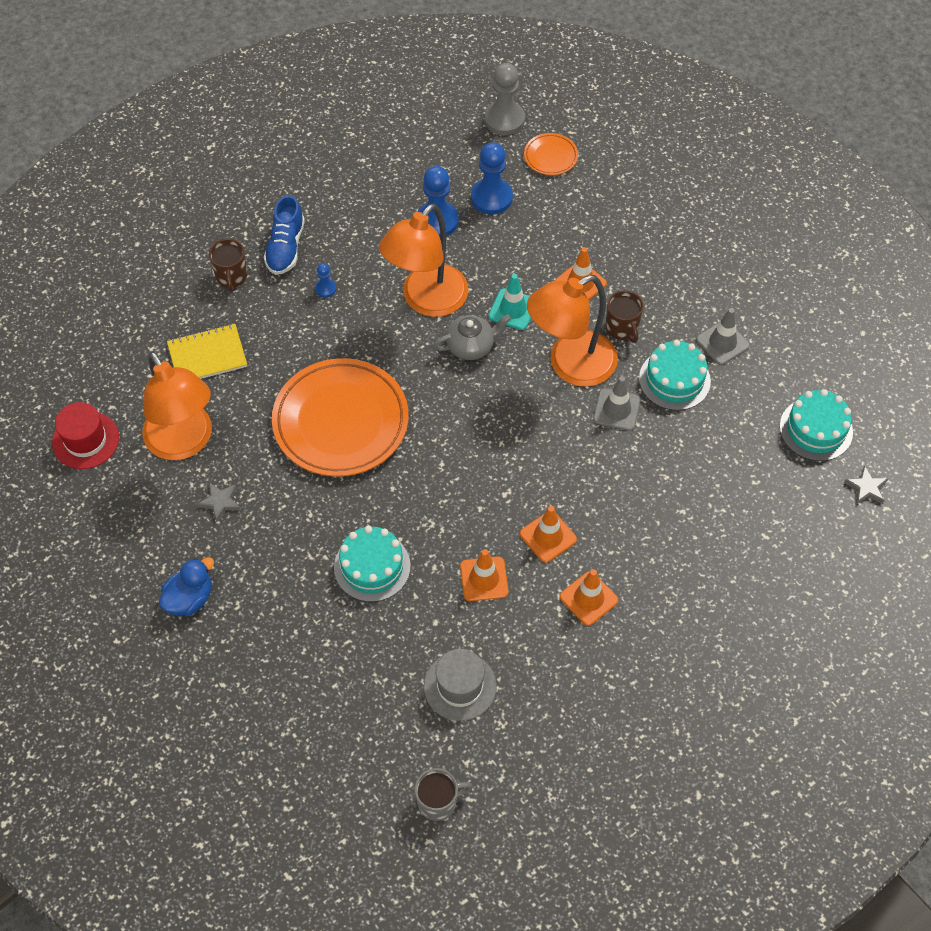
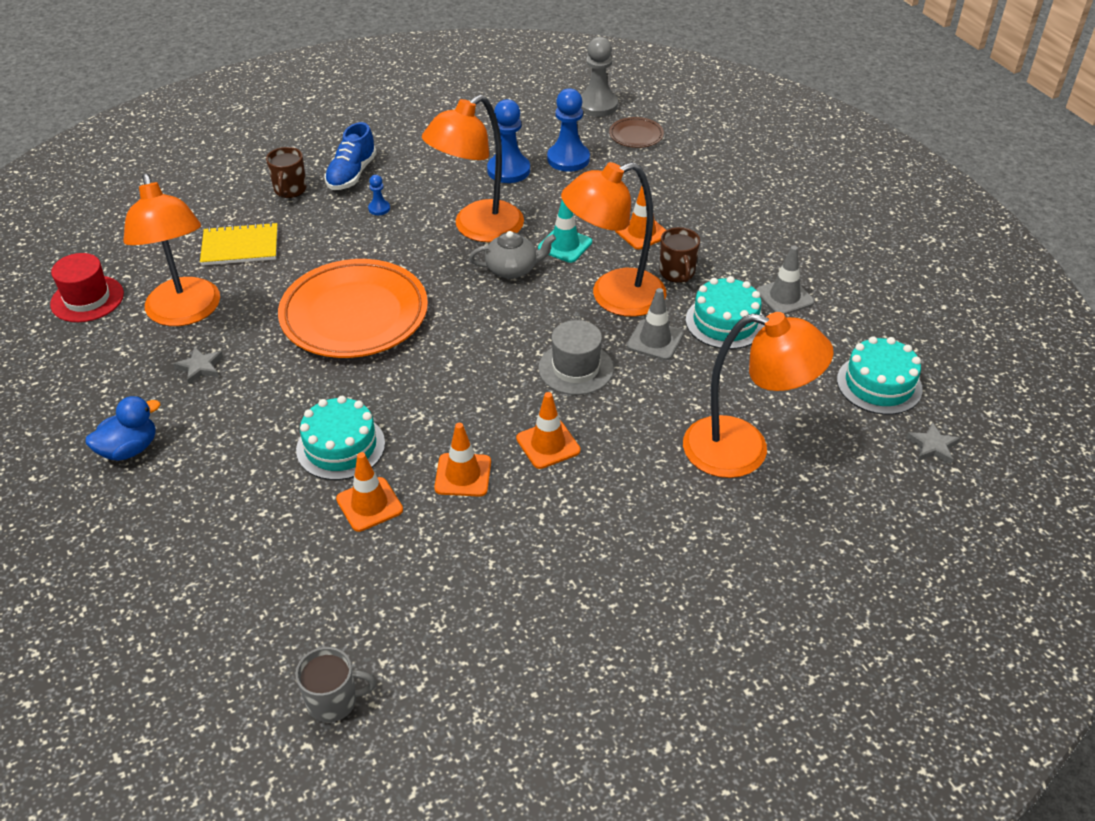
camera: 10 degrees right, 15 degrees down
grey hat [424,649,497,721] -> grey hat moved to [538,320,614,395]
orange plate [524,133,578,175] -> brown plate [609,117,664,148]
orange traffic cone [560,569,618,626] -> orange traffic cone moved to [336,452,403,532]
none -> orange lamp [683,312,834,478]

